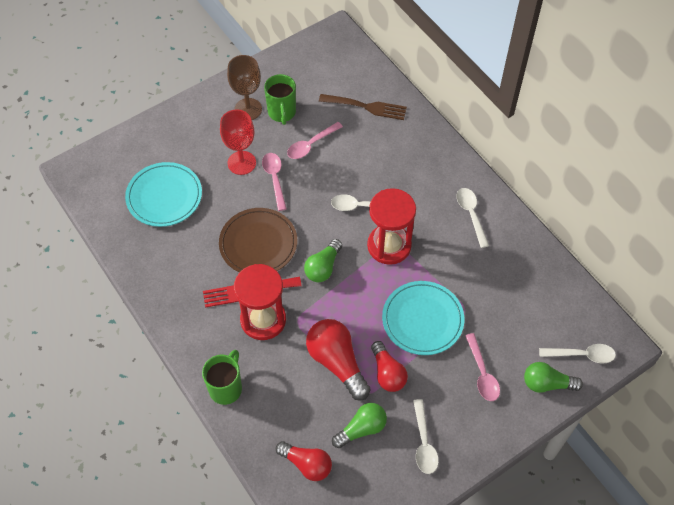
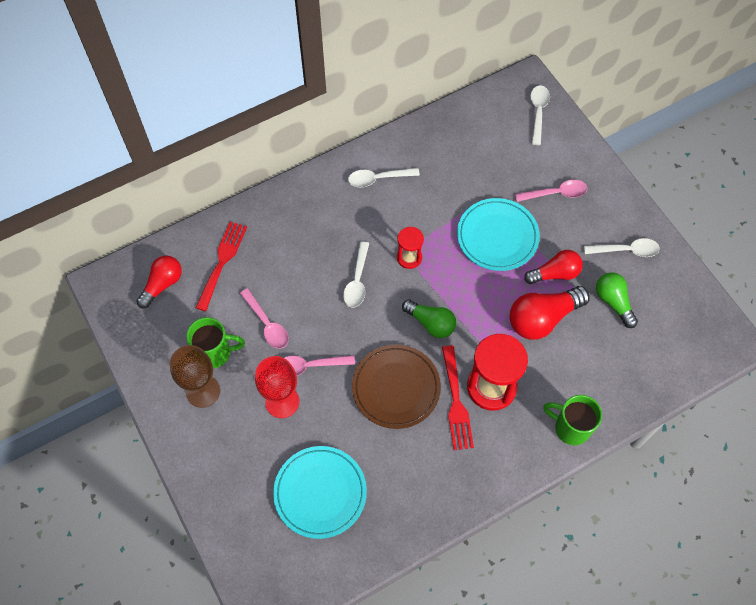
camera: 85 degrees left, 5 degrees up
red light bulb [276,441,332,481] -> red light bulb moved to [136,256,182,308]
brown fork [319,94,407,120] -> red fork [196,221,247,311]
red hourglass [367,188,416,265] -> red hourglass [397,227,424,269], size x0.55
green light bulb [524,362,583,393] -> none

